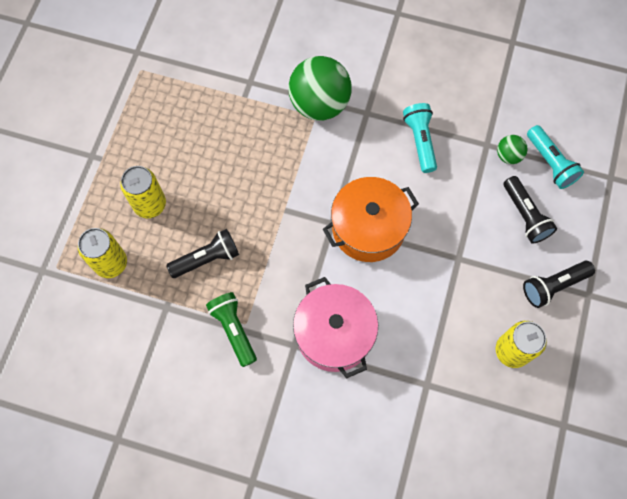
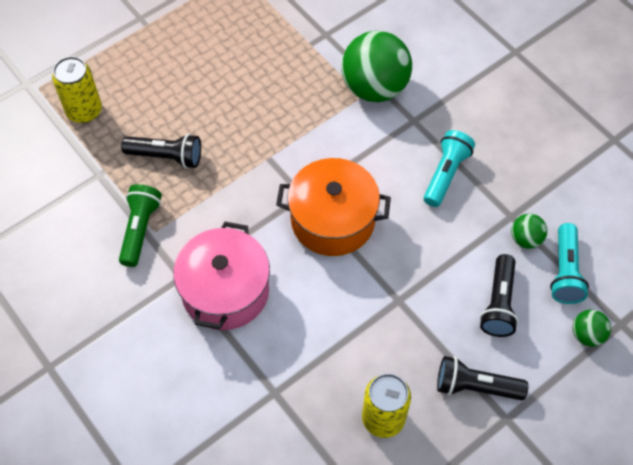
camera: 35 degrees right, 10 degrees down
yellow can [120,166,166,218] -> none
none -> green ball [573,310,611,347]

